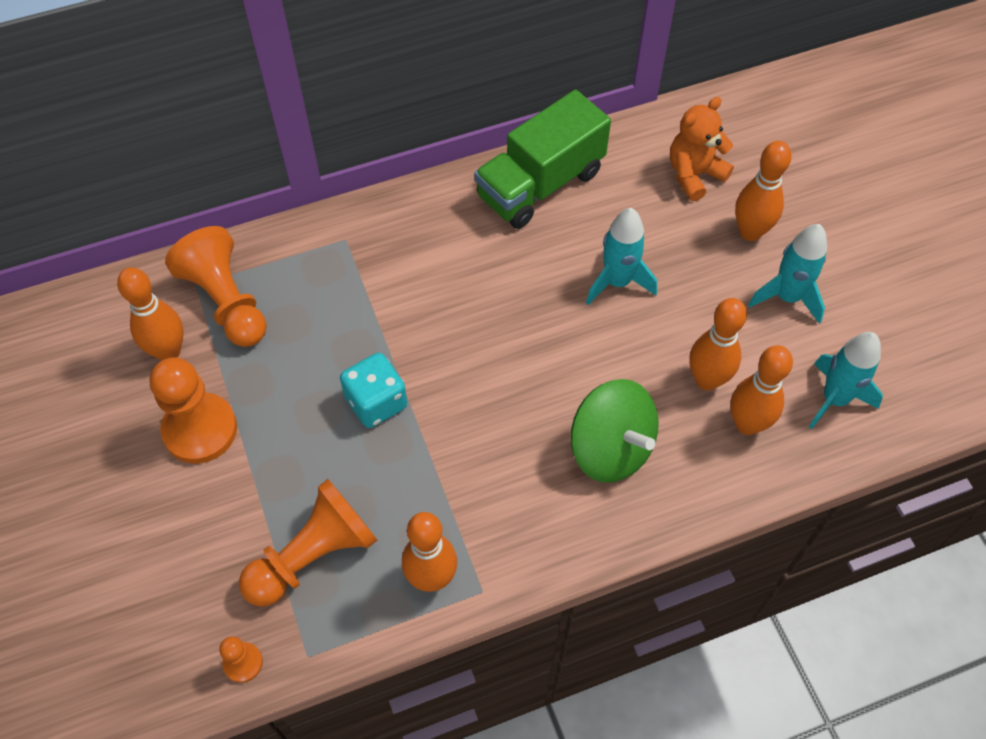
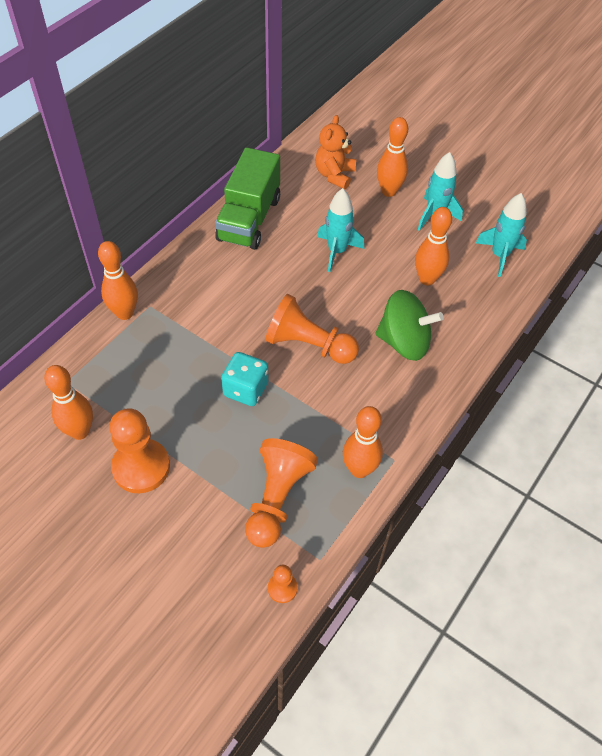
camera: 35 degrees left, 5 degrees down
orange pawn [165,226,267,347] -> orange pawn moved to [265,294,359,364]
orange bowling pin [730,345,793,435] -> orange bowling pin moved to [98,241,138,320]

